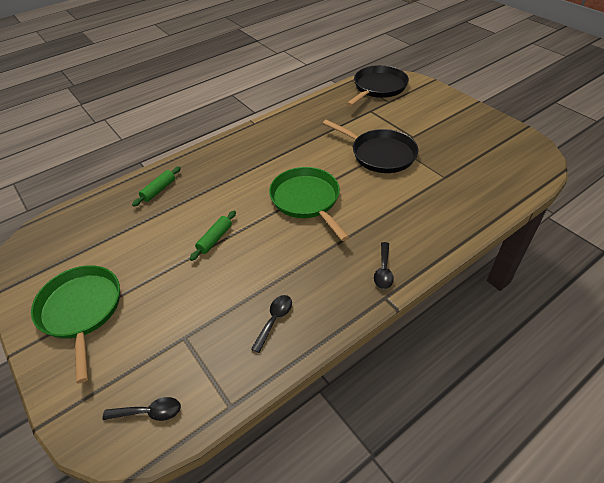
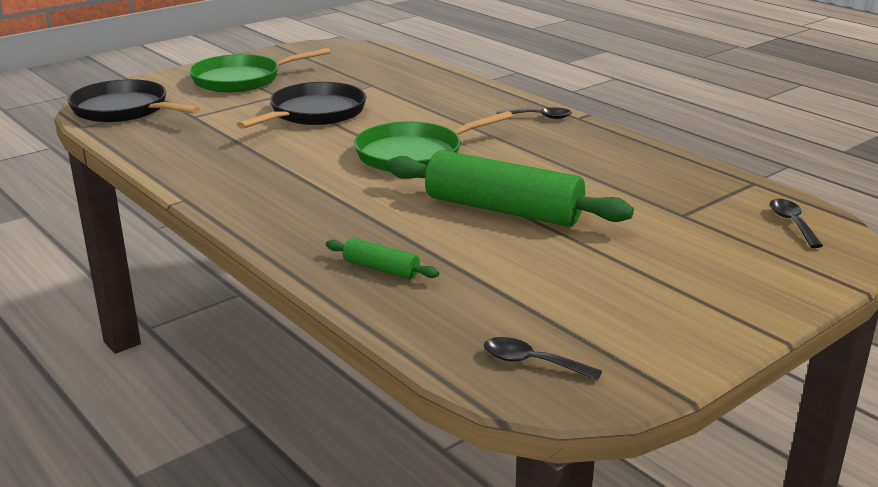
camera: 95 degrees left, 20 degrees down
green pan [31,265,120,383] -> green pan moved to [189,48,331,93]
green rolling pin [190,211,236,261] -> green rolling pin [386,150,634,227], size x2.24
black spoon [251,295,292,353] -> black spoon moved to [484,337,602,381]

